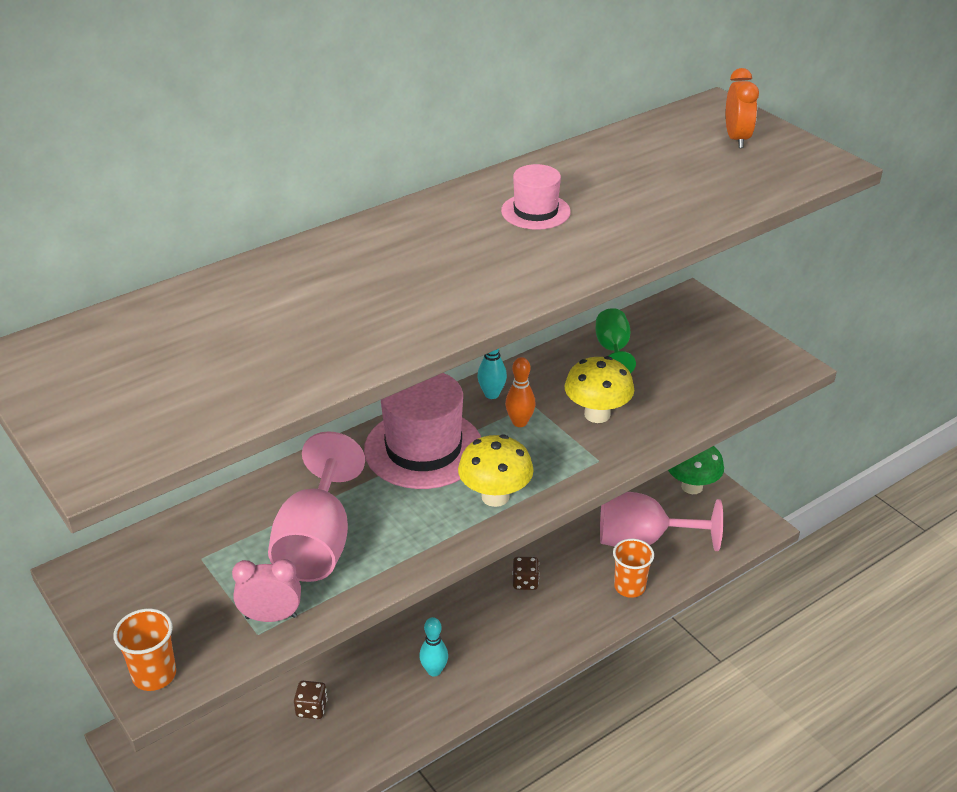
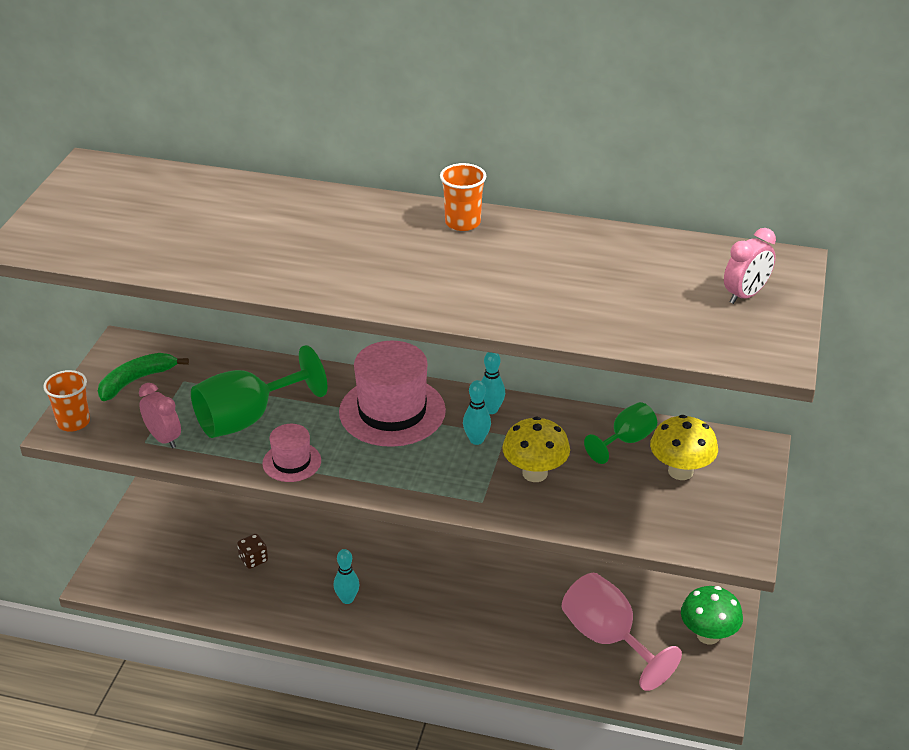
camera: 50 degrees right, 0 degrees up
pink goblet [268,431,365,582] -> green goblet [191,345,327,438]
yellow mushroom [458,435,534,507] -> yellow mushroom moved to [650,415,718,480]
pink hat [501,164,571,230] -> pink hat moved to [262,424,321,482]
orange bowling pin [505,357,536,427] -> turquoise bowling pin [463,380,491,445]
brown dice [512,557,539,590] -> none
orange cup [613,539,654,598] -> orange cup moved to [440,163,486,231]
orange clock [726,68,759,148] -> pink clock [724,228,776,304]
none -> green banana [98,353,189,401]

